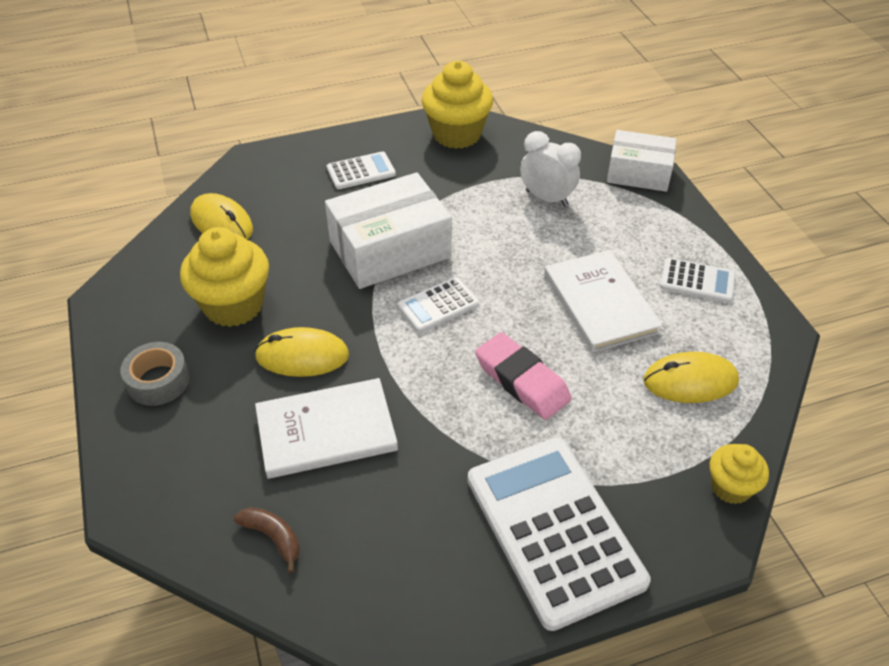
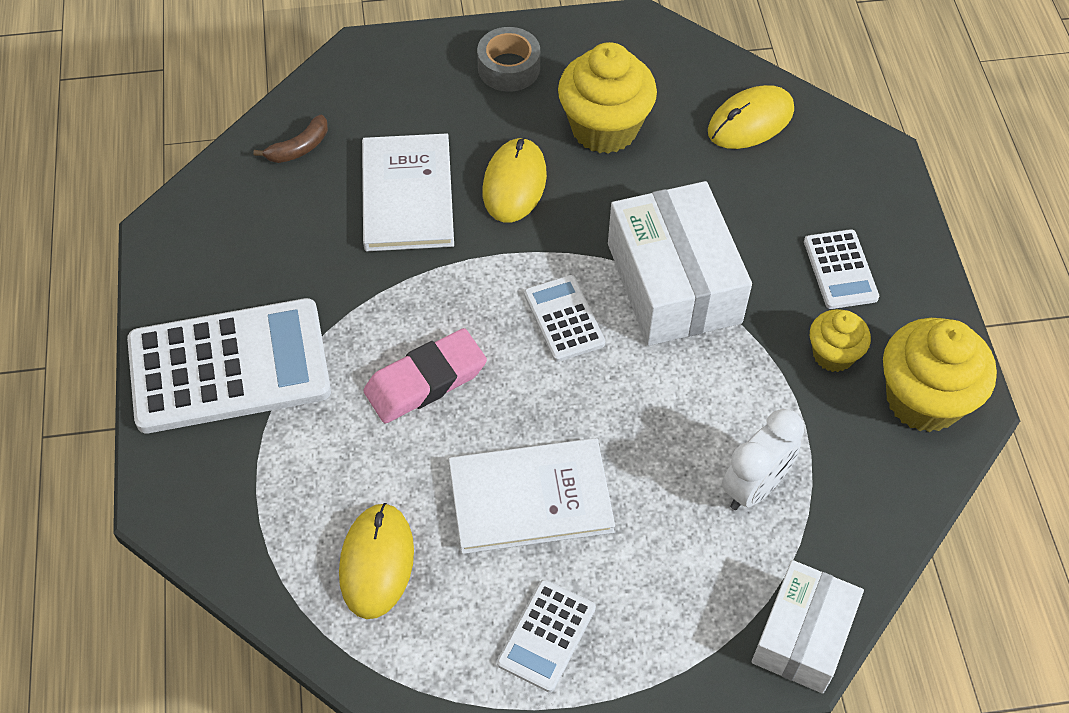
camera: 100 degrees right, 10 degrees up
yellow cupcake [710,444,769,504] -> yellow cupcake moved to [810,309,871,372]

